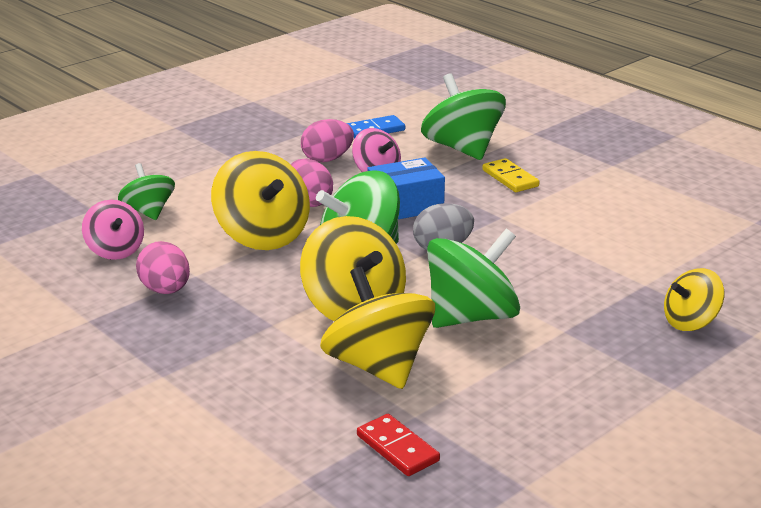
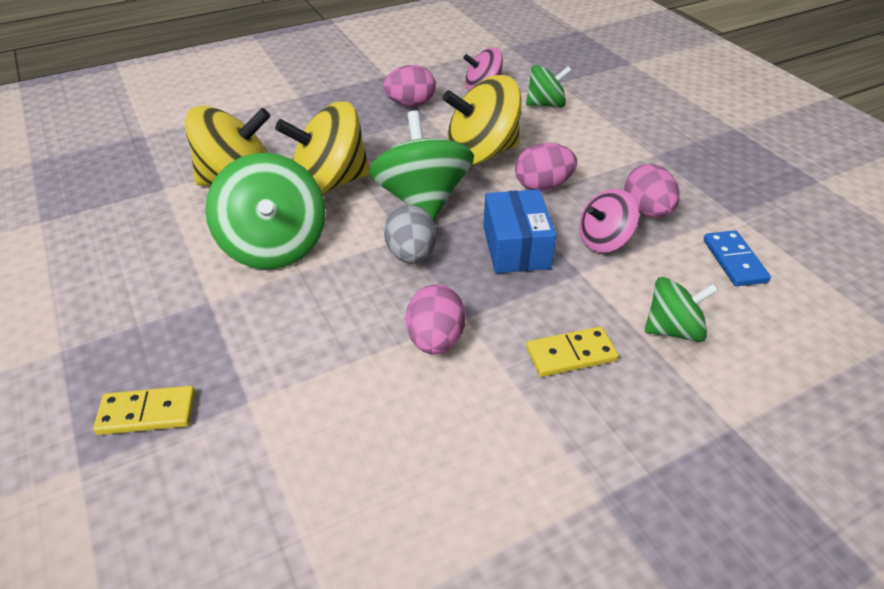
camera: 105 degrees right, 15 degrees up
red domino [357,414,440,476] -> none
green spinning top [421,73,506,160] -> green spinning top [645,277,719,342], size x0.59
yellow spinning top [664,268,724,331] -> yellow domino [93,386,195,435]
none -> pink egg [406,285,466,354]

